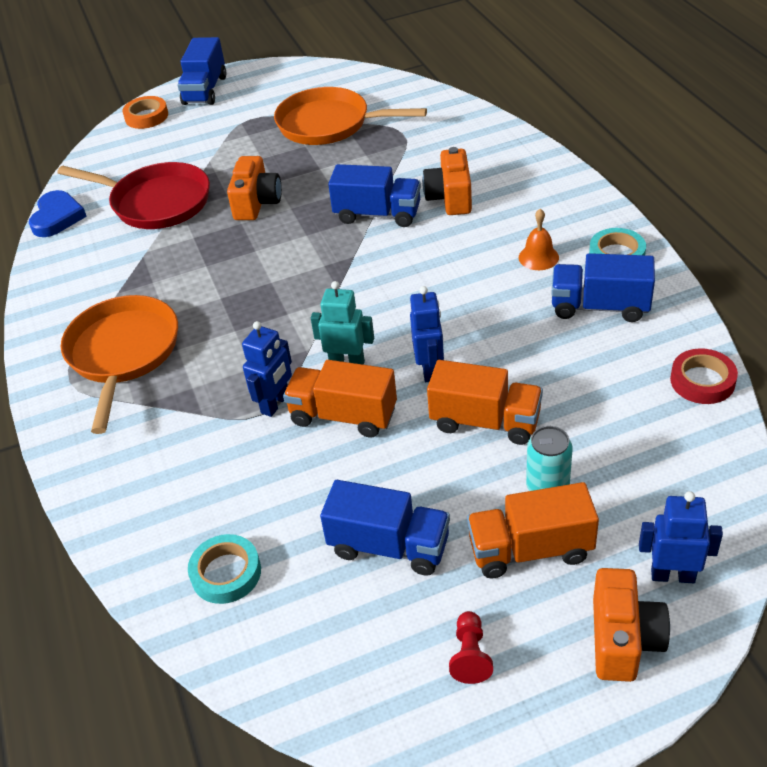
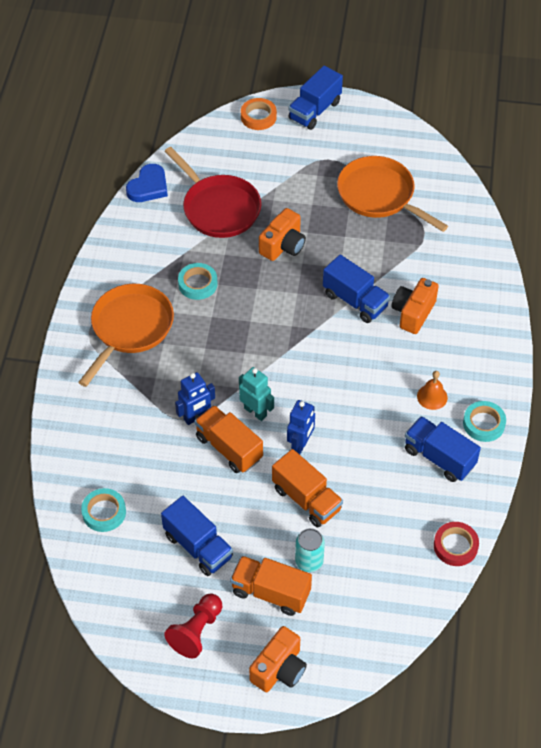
camera: 25 degrees right, 10 degrees up
red pawn [449,611,493,684] -> red pawn [164,594,222,658], size x1.58
blue robot [639,491,723,583] -> none
none -> turquoise tape [178,263,218,300]

